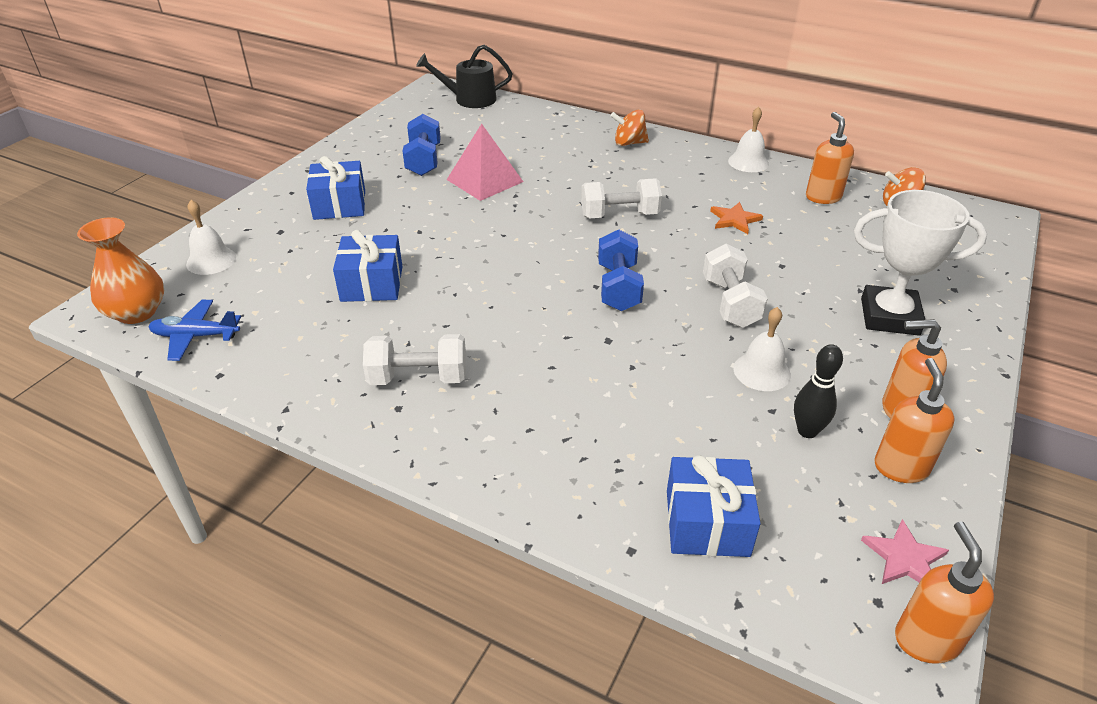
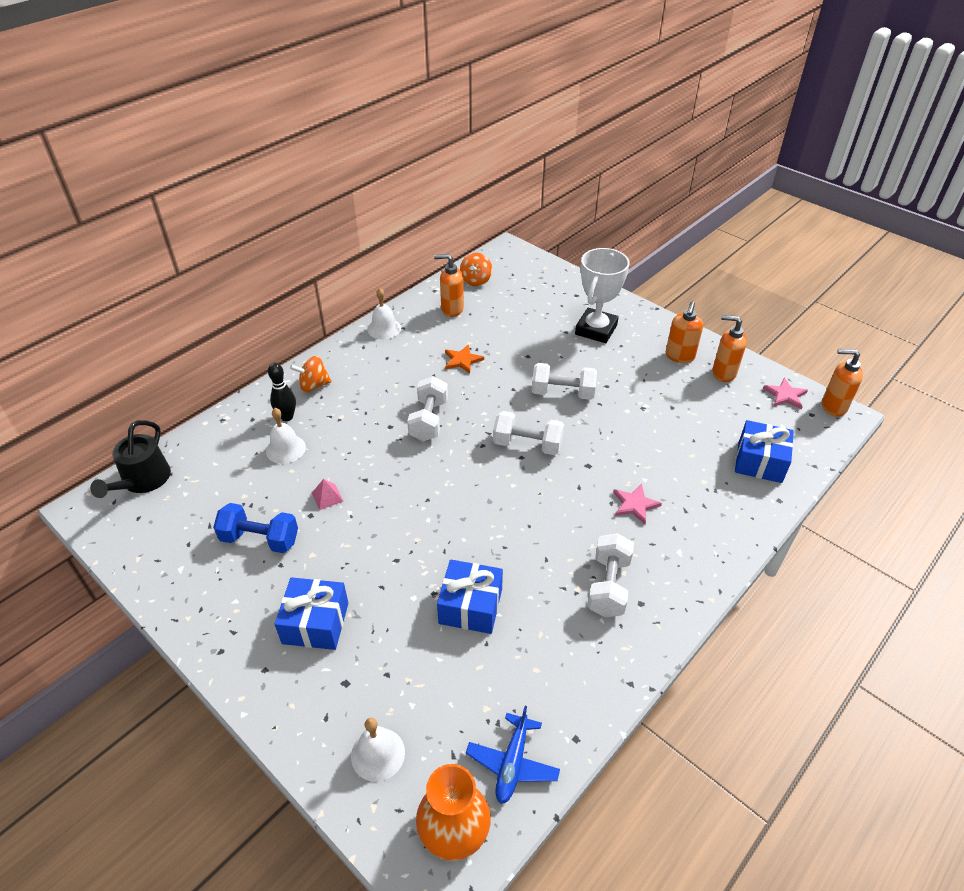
camera: 75 degrees left, 5 degrees up
pink pyramid [447,124,523,201] -> pink pyramid [312,479,344,510], size x0.46
blue dumbbell [598,230,644,311] -> white dumbbell [493,411,564,455]
orange spinning top [611,110,649,146] -> orange spinning top turned 60 degrees clockwise [290,356,332,392]
white bell [733,307,791,391] -> white bell moved to [266,408,306,464]
black bowling pin [794,344,843,438] -> black bowling pin moved to [268,363,296,421]
none -> pink star [613,484,662,524]

